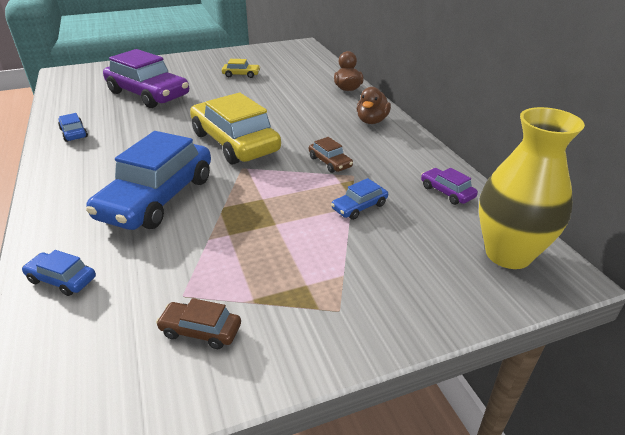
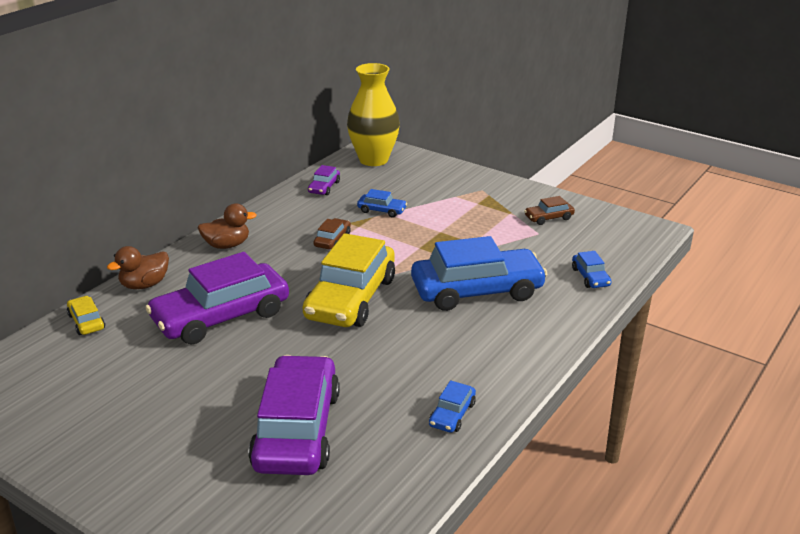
camera: 125 degrees left, 5 degrees down
brown car [156,298,241,349] -> brown car turned 90 degrees clockwise [524,196,575,225]
yellow car [222,59,260,78] -> yellow car moved to [67,296,105,335]
none -> purple car [145,252,289,345]

